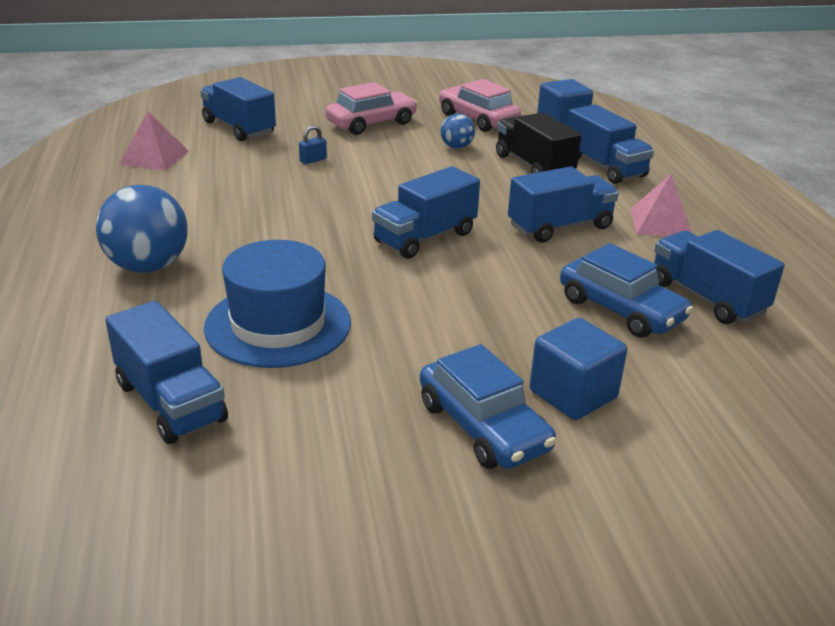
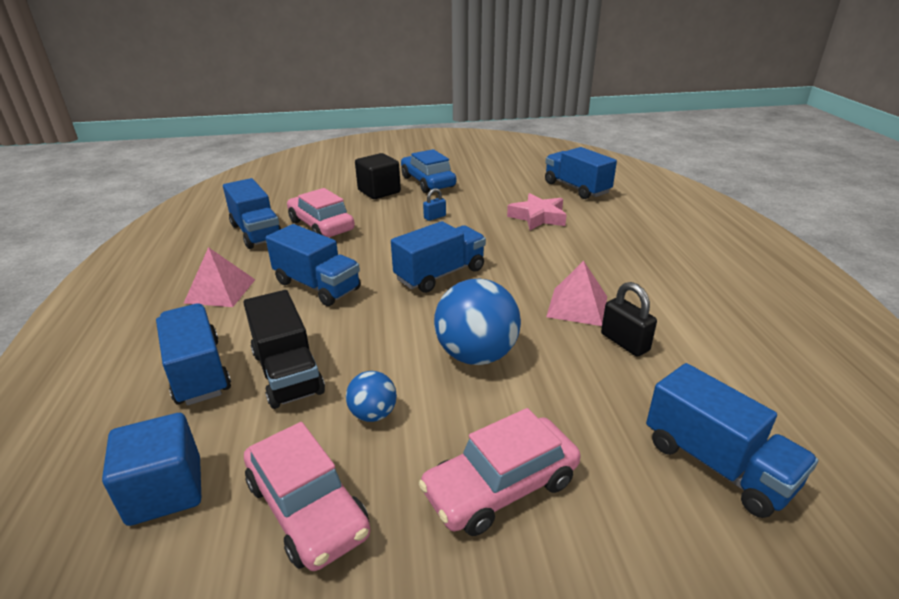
camera: 175 degrees left, 0 degrees up
blue ball [96,185,188,273] -> blue ball moved to [434,278,521,365]
pink pyramid [119,111,189,171] -> pink pyramid moved to [546,261,607,326]
blue hat [204,240,351,368] -> pink star [507,193,567,230]
blue padlock [299,125,327,164] -> blue padlock moved to [423,188,446,221]
blue truck [508,166,619,243] -> blue truck turned 120 degrees counterclockwise [266,224,361,306]
blue cube [530,318,627,420] -> black cube [355,153,401,199]
blue car [560,243,693,338] -> pink car [287,188,355,237]
none -> black padlock [601,282,657,357]

